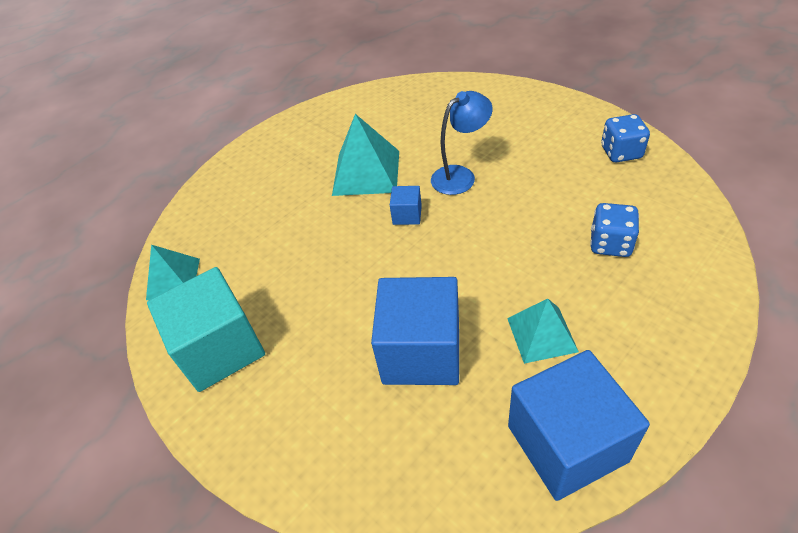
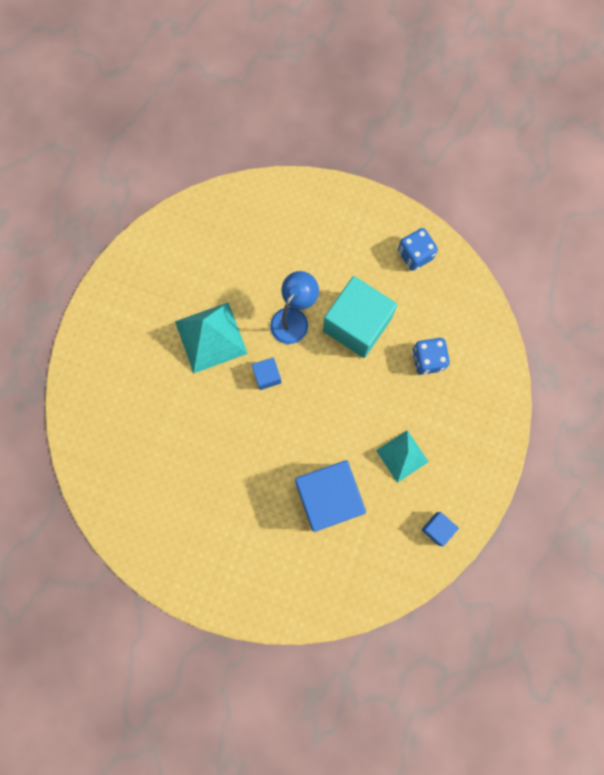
camera: 30 degrees left, 30 degrees up
turquoise pyramid [146,245,200,300] -> none
turquoise cube [147,267,265,392] -> turquoise cube moved to [323,276,397,358]
blue cube [508,350,650,501] -> blue cube [421,512,459,546], size x0.45

